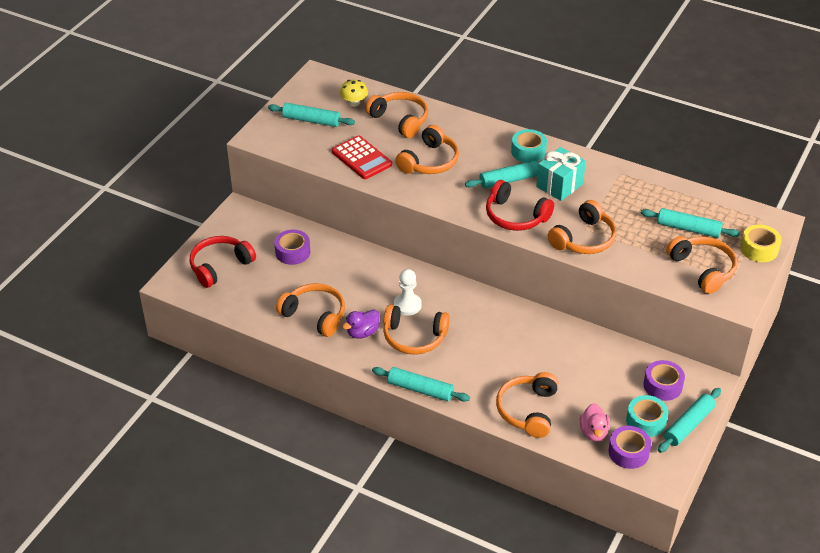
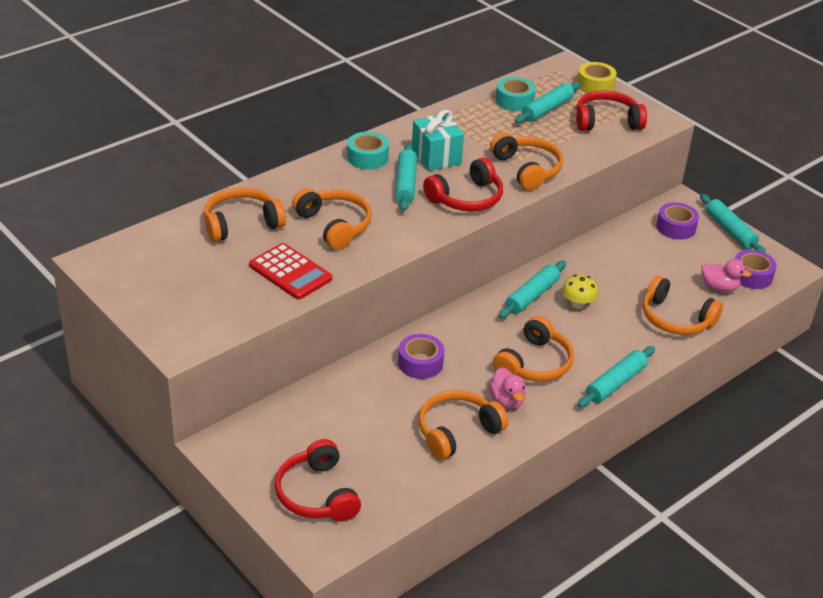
camera: 70 degrees left, 5 degrees down
turquoise rolling pin [268,103,355,127] -> turquoise rolling pin moved to [499,261,566,318]
purple tape [274,230,310,265] -> purple tape moved to [398,334,444,379]
red calculator [332,135,392,179] -> red calculator turned 60 degrees clockwise [249,243,332,300]
yellow mushroom [340,80,368,107] -> yellow mushroom moved to [562,275,598,309]
purple duck [342,310,380,339] -> pink duck [489,367,526,409]
white pawn [394,269,422,316] -> none
turquoise tape [626,395,668,437] -> turquoise tape moved to [496,77,535,111]
orange headphones [666,236,737,294] -> red headphones [576,90,647,131]

